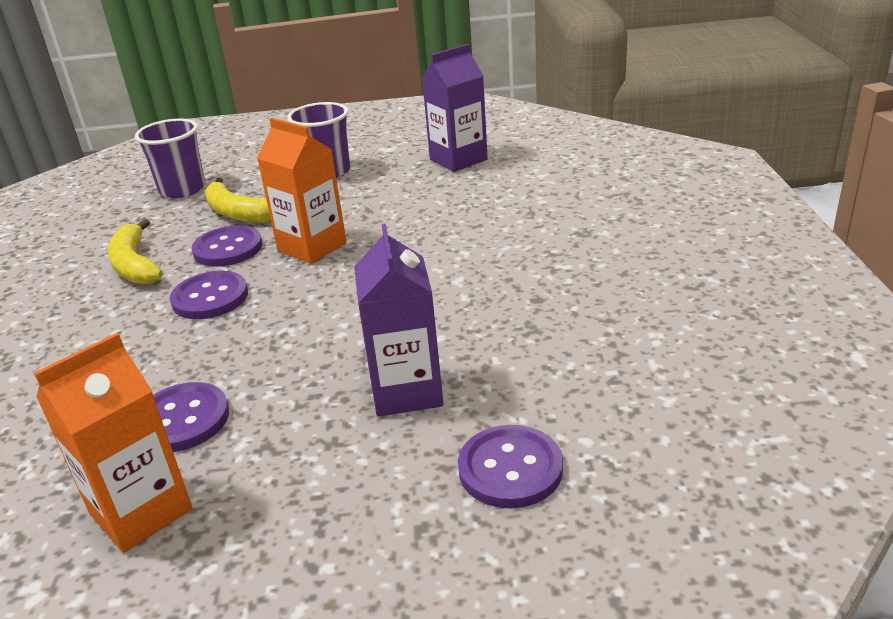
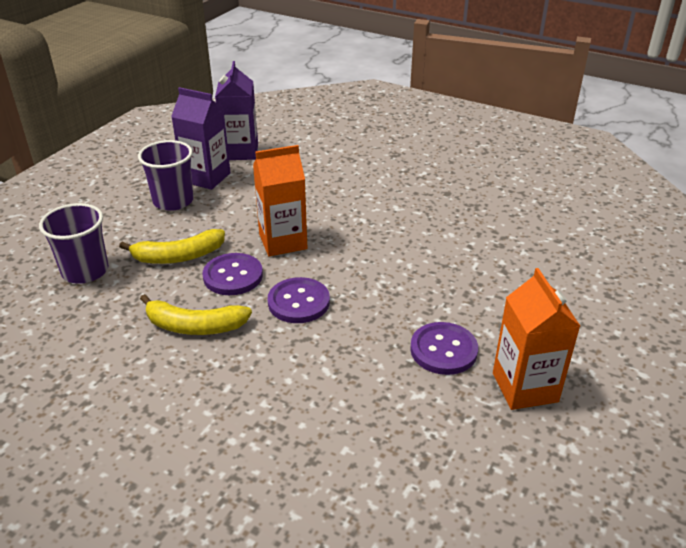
camera: 60 degrees left, 5 degrees up
purple carton [354,224,443,417] -> purple carton moved to [171,87,230,190]
purple button [458,425,563,508] -> none

